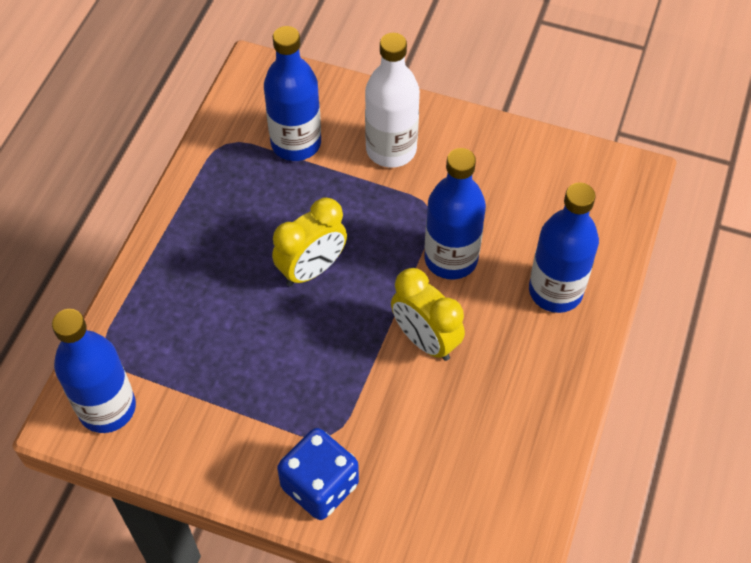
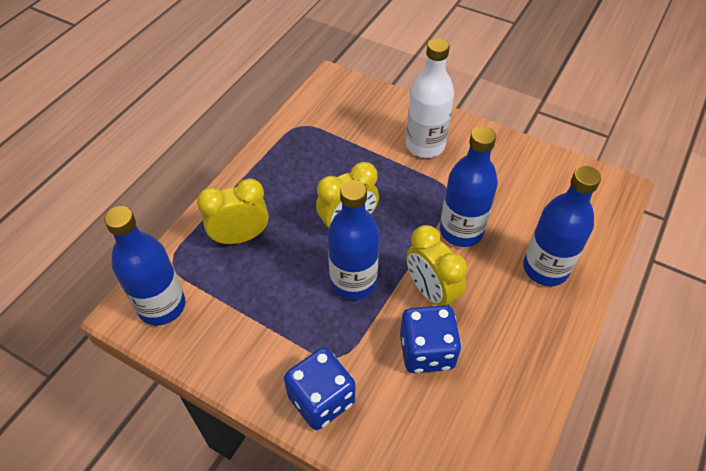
camera: 10 degrees right, 5 degrees down
blue bottle [264,26,321,161] -> blue bottle moved to [328,180,380,300]
none -> yellow clock [197,178,269,245]
none -> blue dice [400,305,461,373]

